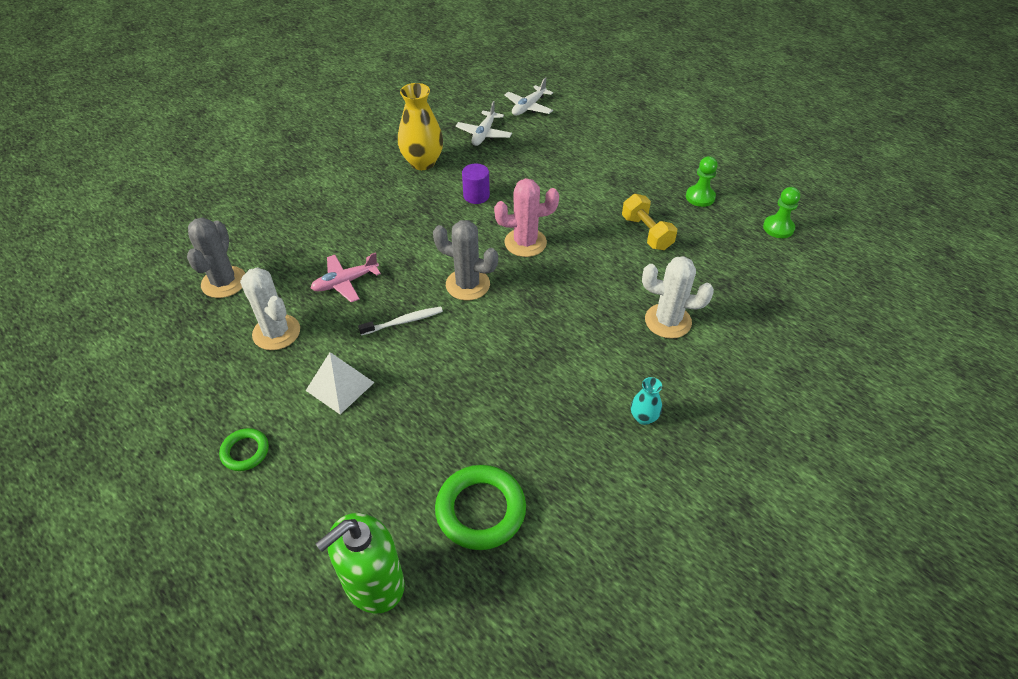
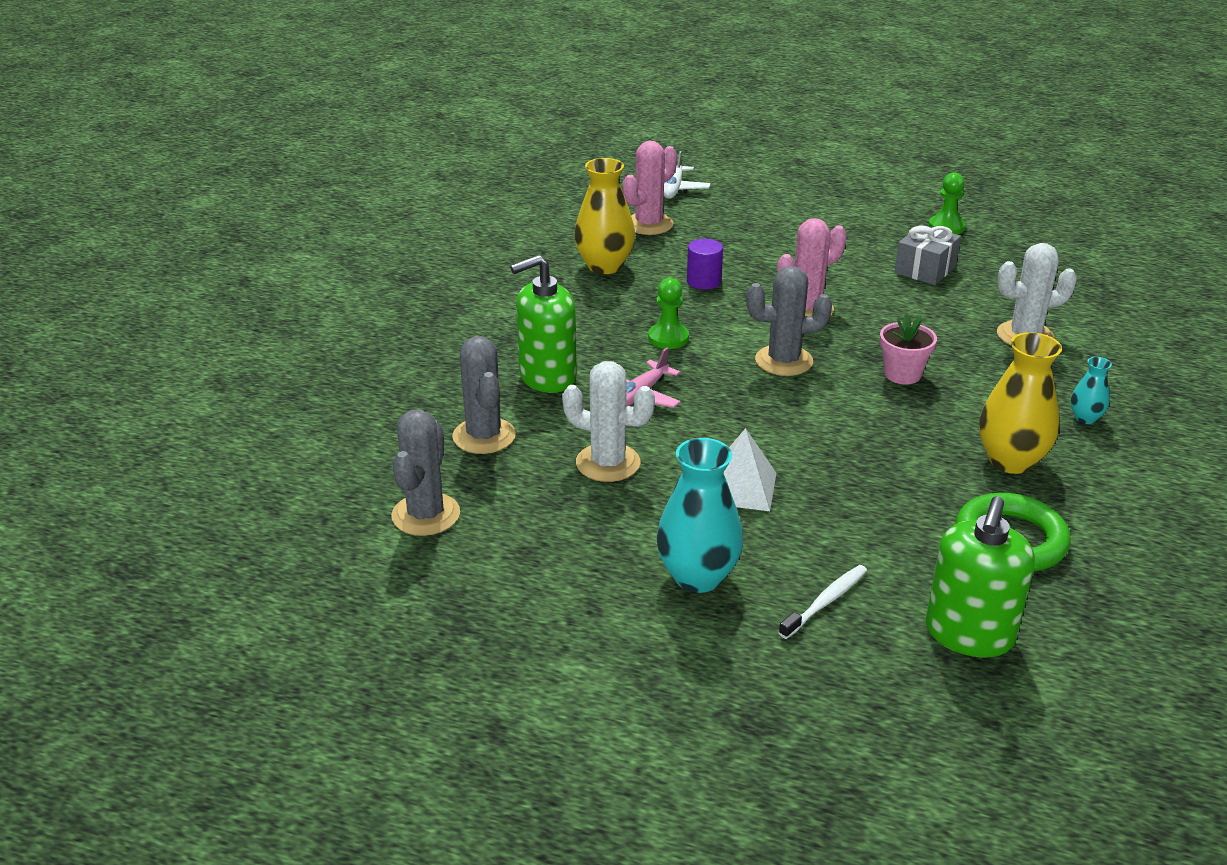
camera: 25 degrees left, 15 degrees down
green ring [219,428,269,471] -> turquoise vase [656,438,743,593]
white toothbrush [358,306,443,336] -> white toothbrush moved to [779,565,867,639]
white plane [456,101,512,146] -> pink cactus [623,141,677,235]
yellow dumbbell [622,194,677,250] -> grey gift [895,224,961,285]
green pawn [763,187,800,238] -> green pawn moved to [648,278,689,349]
none -> grey cactus [391,410,460,536]
none -> green soap dispenser [510,255,577,393]
none -> pink flower pot [880,313,937,384]
none -> yellow vase [979,332,1062,474]

